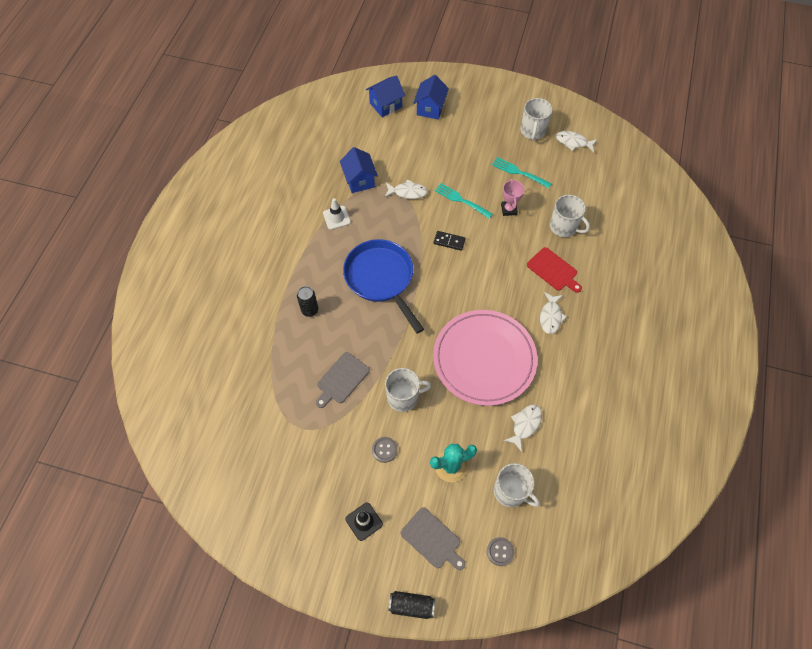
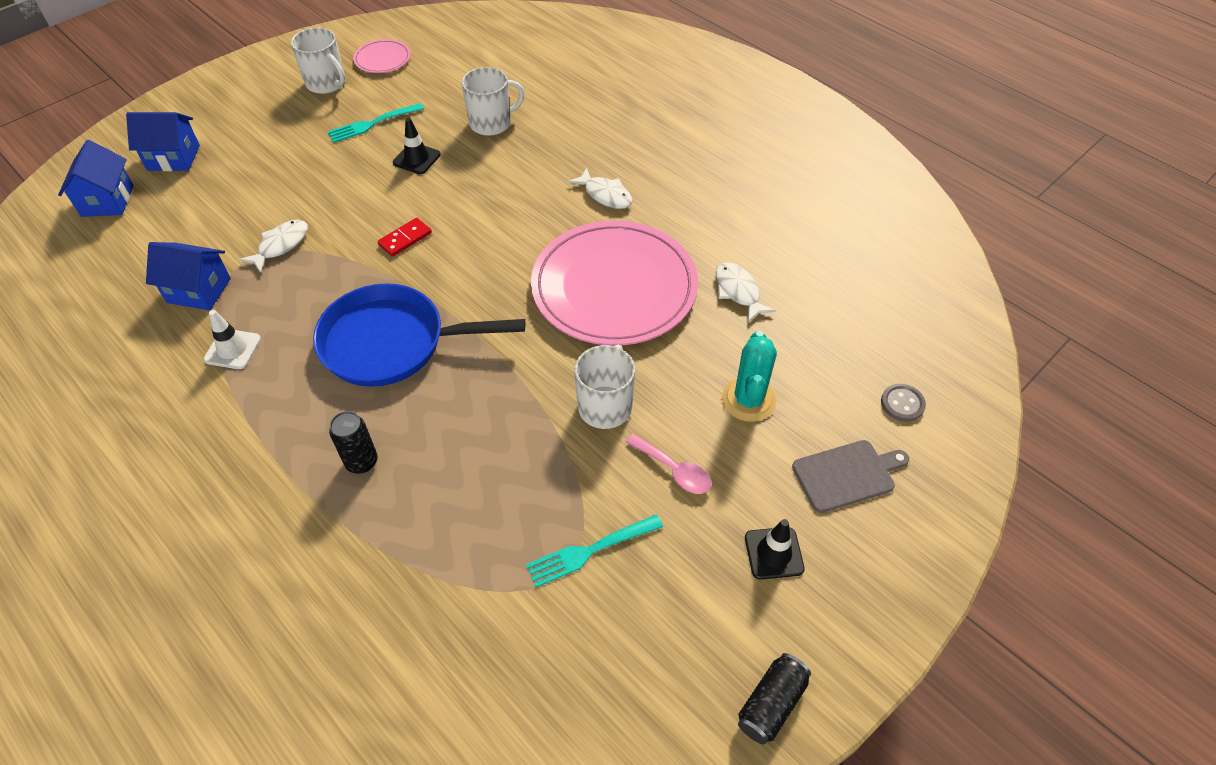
camera: 60 degrees left, 10 degrees down
grey cutting board [316,352,370,408] -> none
grey button [372,437,398,463] -> pink spoon [625,434,712,494]
black can [388,591,435,619] -> black can moved to [738,653,811,744]
blue house [414,75,449,120] -> blue house turned 45 degrees counterclockwise [126,112,200,171]
black domino [434,231,466,251] -> red domino [378,218,432,257]
turquoise fork [435,183,493,219] -> turquoise fork moved to [526,514,663,587]
white mug [494,463,540,507] -> none
pink trophy [501,179,525,216] -> black traffic cone [393,118,441,174]
red cutting board [527,247,582,293] -> none
white fish [556,131,598,152] -> pink plate [353,39,411,73]

